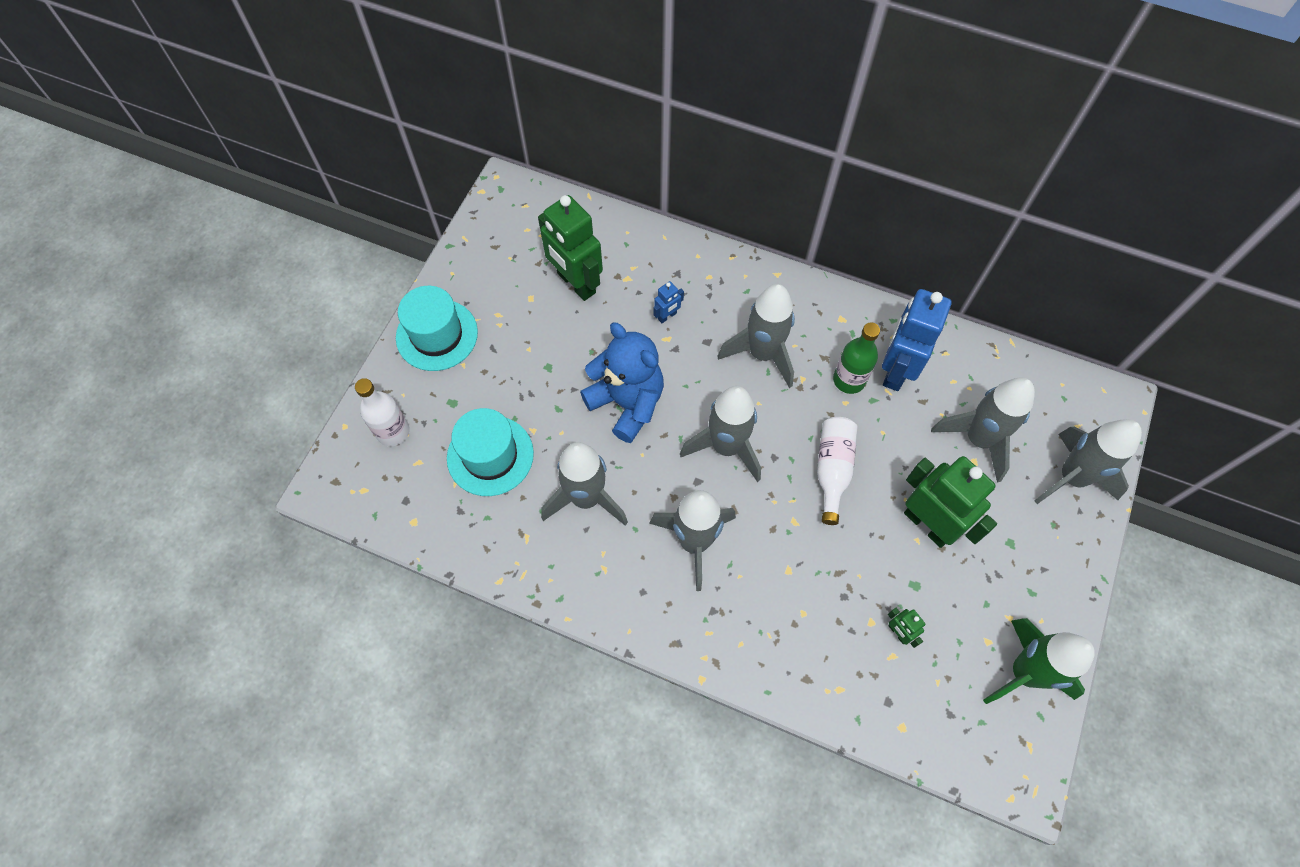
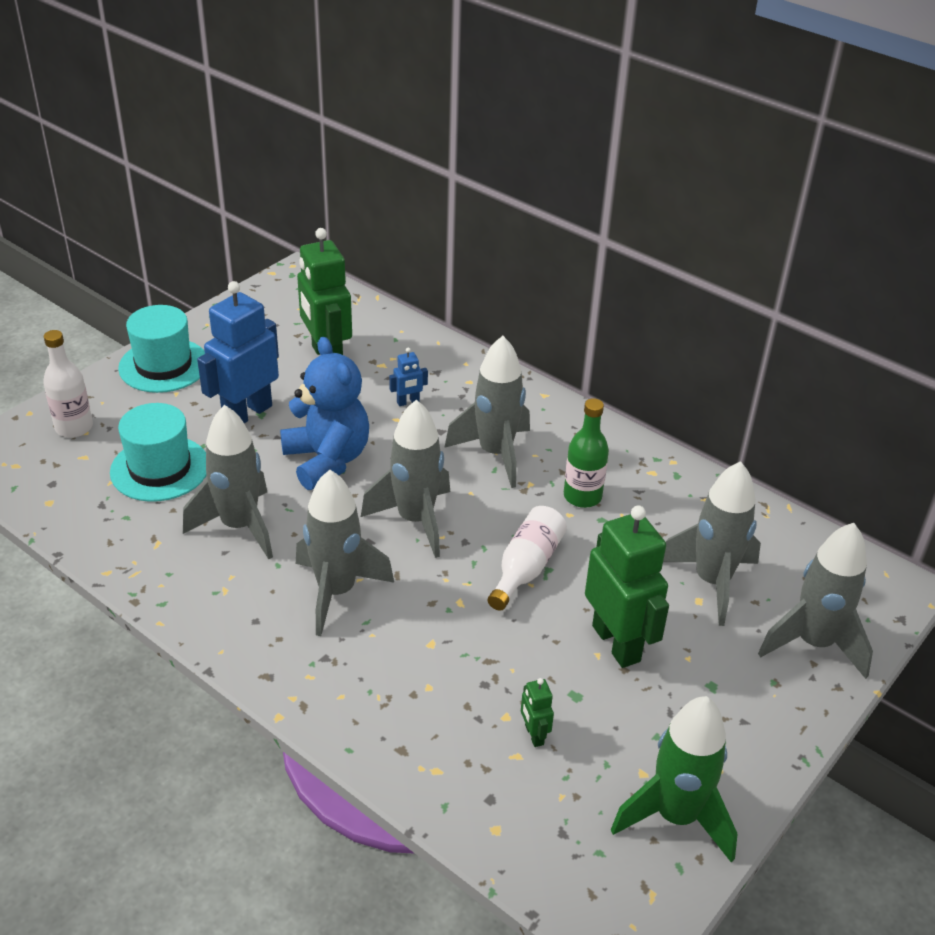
camera: 15 degrees right, 25 degrees down
blue robot [882,289,952,391] -> blue robot moved to [197,281,279,424]

